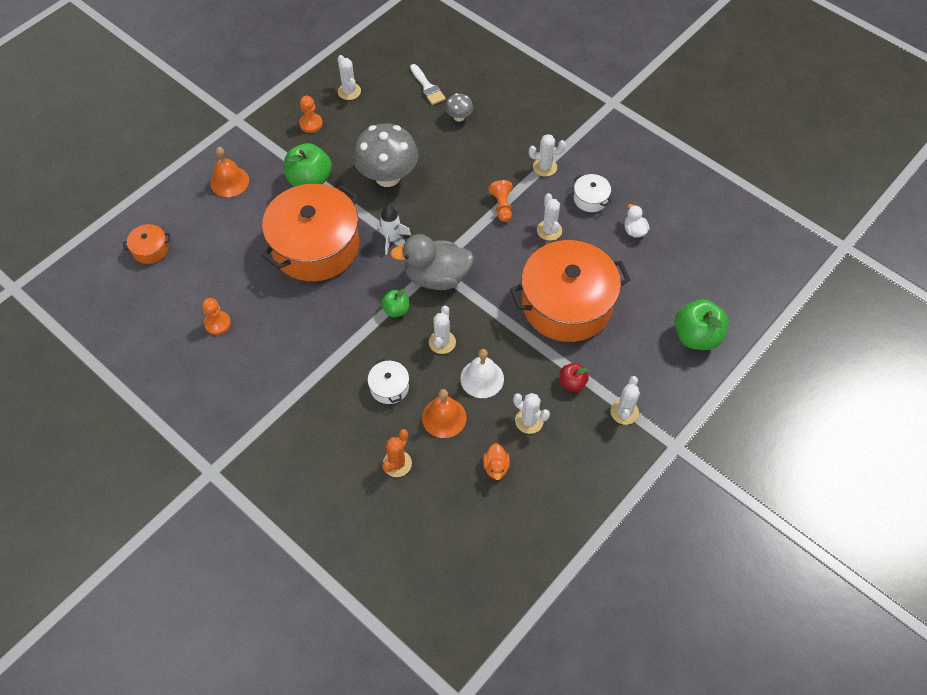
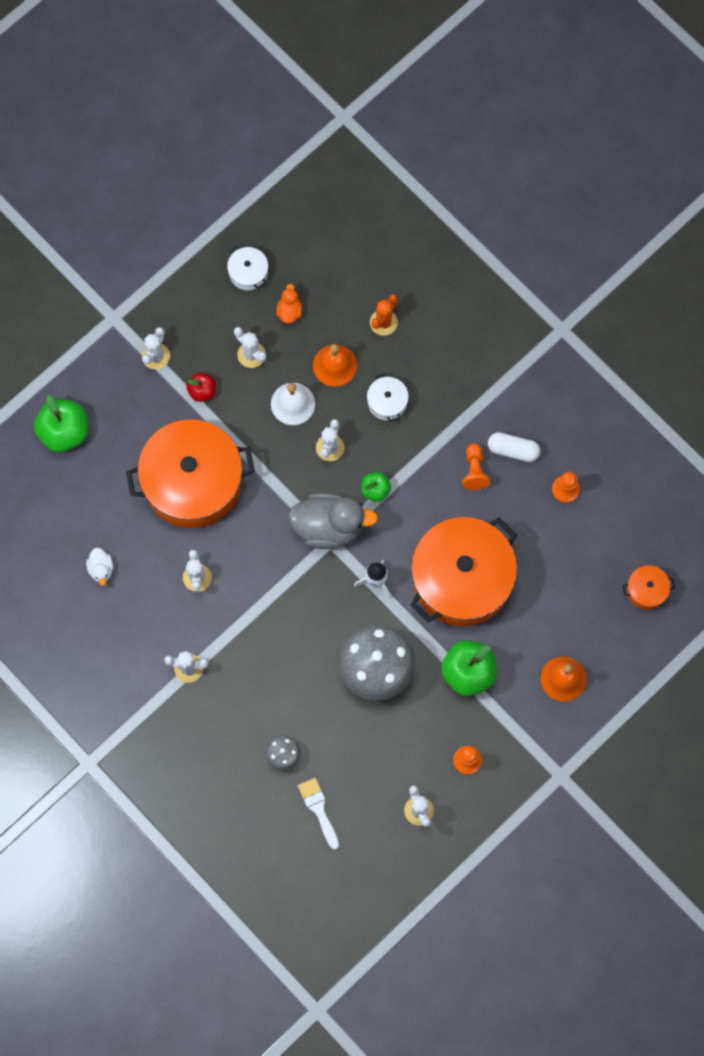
camera: 175 degrees left, 15 degrees up
orange pawn [488,180,513,222] -> orange pawn moved to [462,443,490,490]
white pot [574,174,611,212] -> white pot moved to [227,246,268,290]
none -> white capsule [488,432,540,462]

